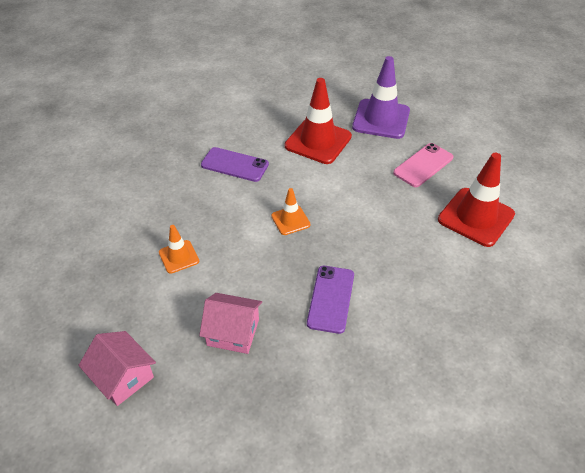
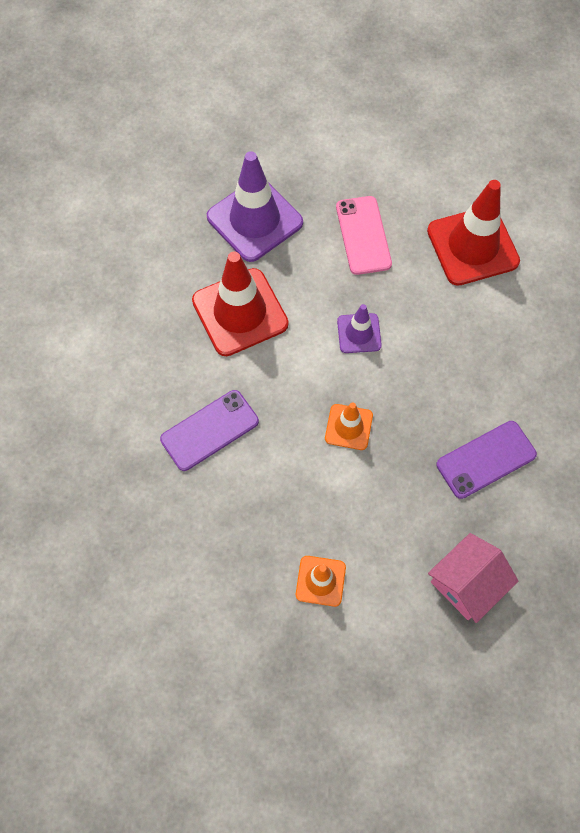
camera: 55 degrees left, 20 degrees up
pink house [78,331,156,406] -> none
purple phone [307,266,354,334] -> purple phone turned 75 degrees counterclockwise [436,421,537,499]
none -> purple traffic cone [337,304,382,353]

